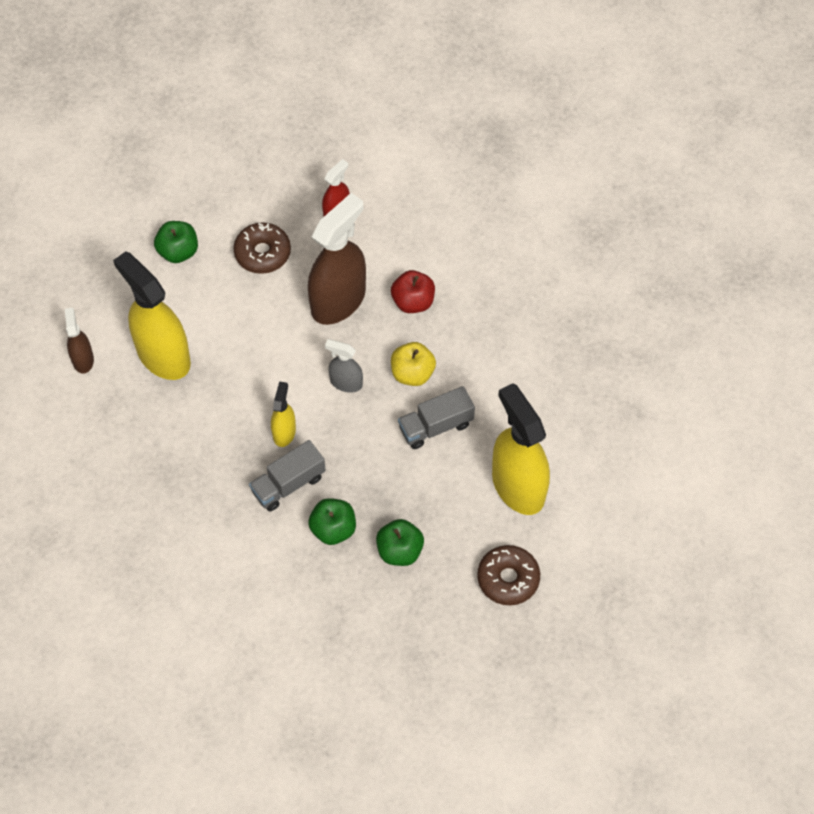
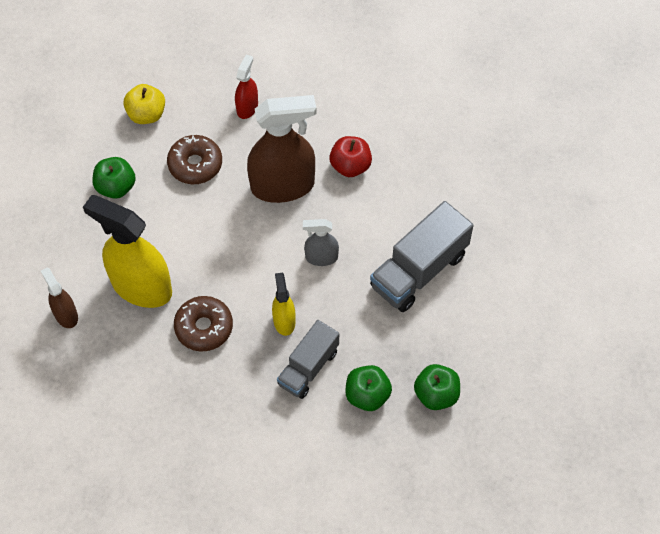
camera: 20 degrees left, 0 degrees up
brown spray bottle [308,193,366,325] -> brown spray bottle turned 60 degrees clockwise [247,95,317,203]
yellow apple [391,342,436,386] -> yellow apple moved to [123,84,165,124]
grey truck [398,386,475,449] -> grey truck [370,201,473,312], size x1.53
brown donut [477,545,540,605] -> brown donut moved to [174,296,233,351]
yellow spray bottle [492,383,550,515] -> none

